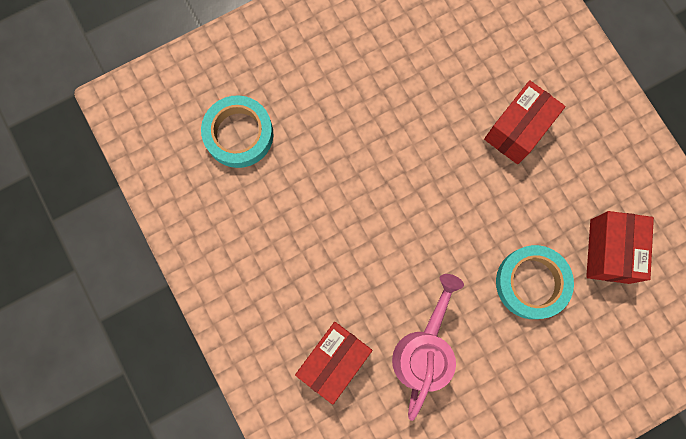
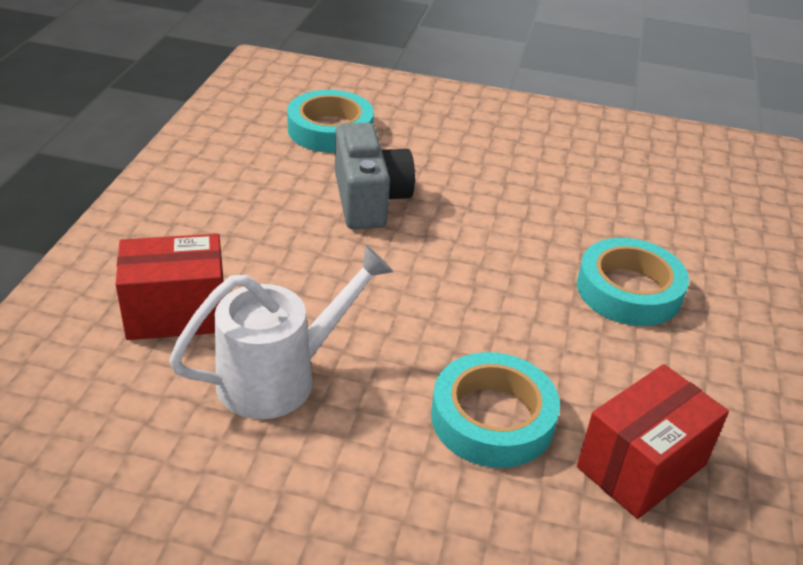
camera: 40 degrees right, 40 degrees down
pink watering can [392,274,464,421] -> white watering can [169,245,394,419]
red box [484,80,565,164] -> turquoise tape [577,238,689,326]
none -> grey camera [335,123,415,229]

